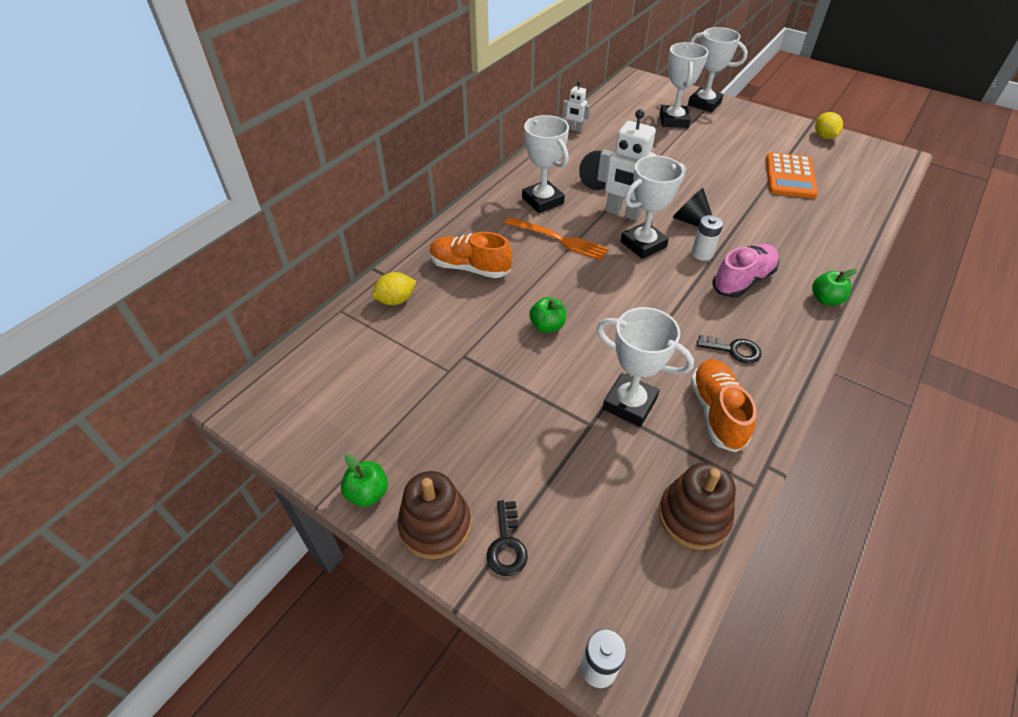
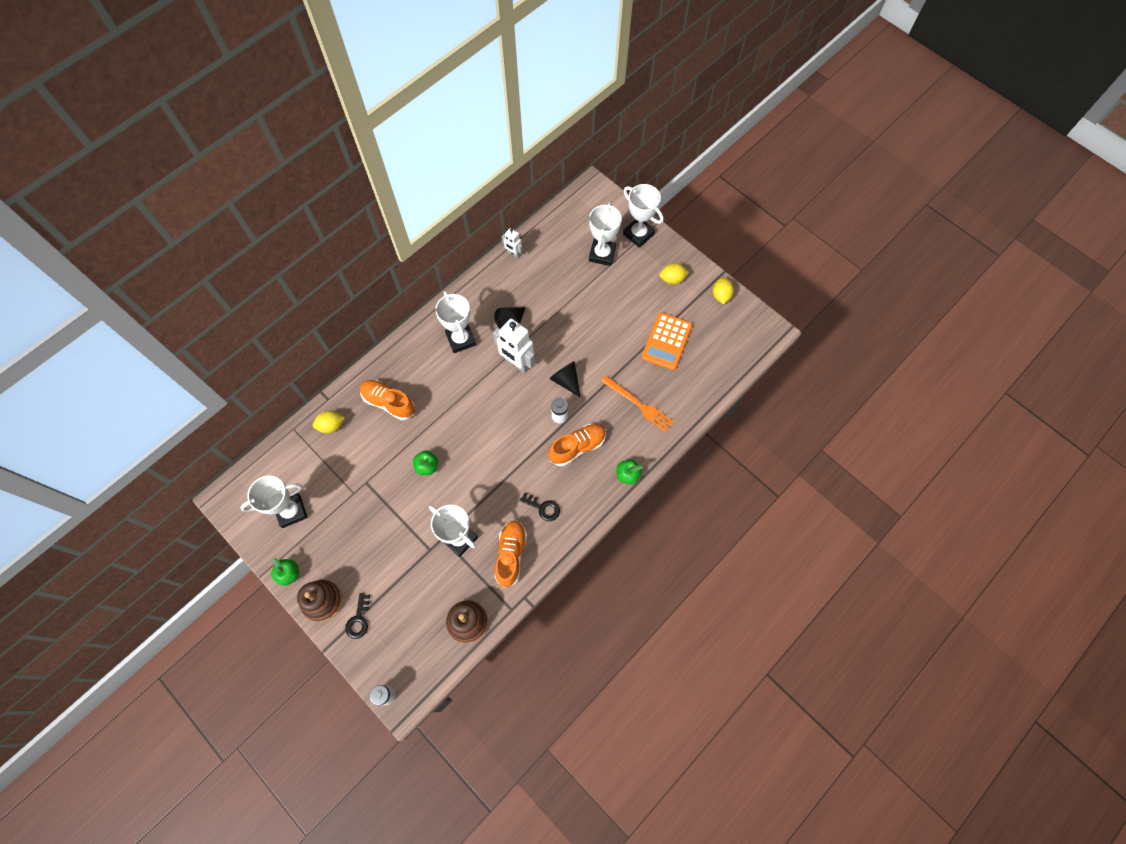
camera: 10 degrees right, 20 degrees up
orange fork [504,217,609,260] -> orange fork moved to [601,375,674,432]
white trophy [621,156,686,259] -> white trophy moved to [240,476,308,528]
pink shoe [712,244,779,298] -> orange shoe [548,424,606,466]
none -> yellow lemon [659,263,689,284]

